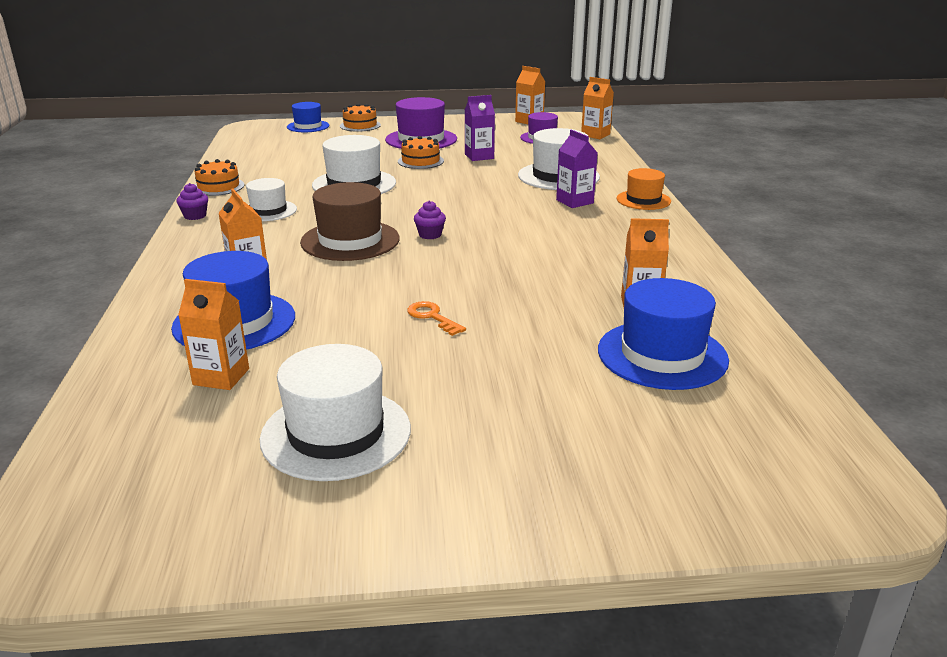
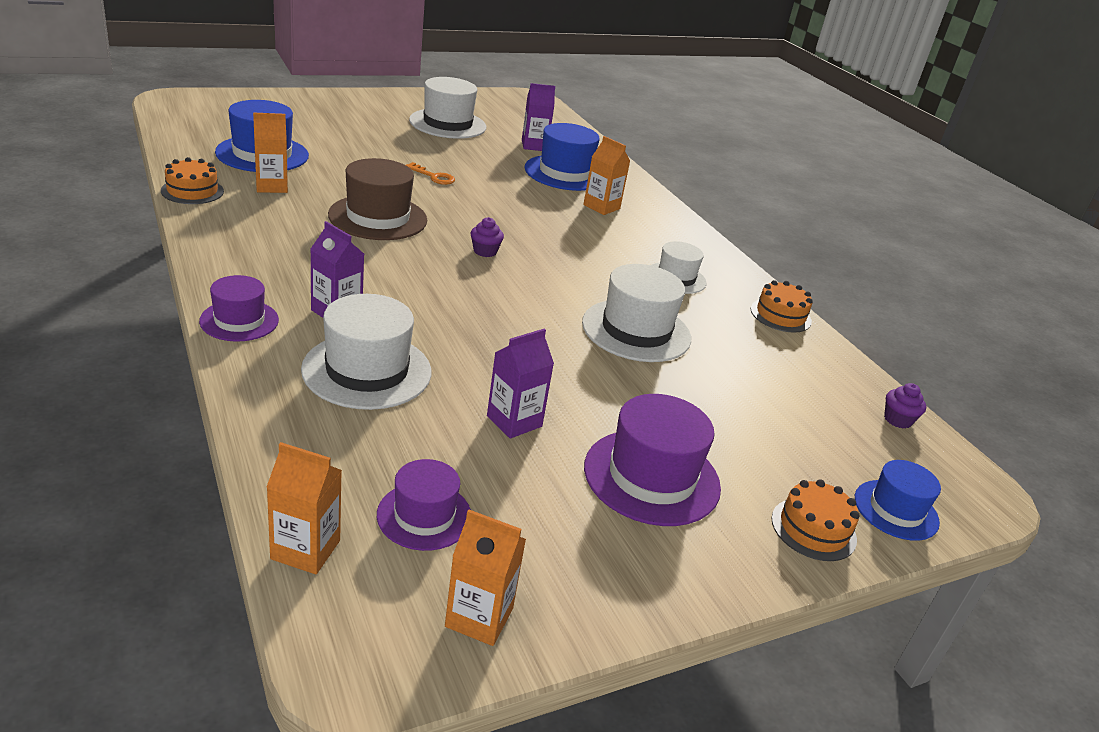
camera: 155 degrees right, 5 degrees up
purple cupcake [176,183,208,220] -> purple cupcake moved to [884,383,926,429]
orange carton [178,279,249,390] -> purple carton [522,83,555,151]
brown hat [300,182,400,261] -> brown hat moved to [328,158,427,240]
orange cake [398,136,444,169] -> orange cake moved to [161,157,224,204]
orange hat [617,168,671,210] -> purple hat [199,275,279,342]

